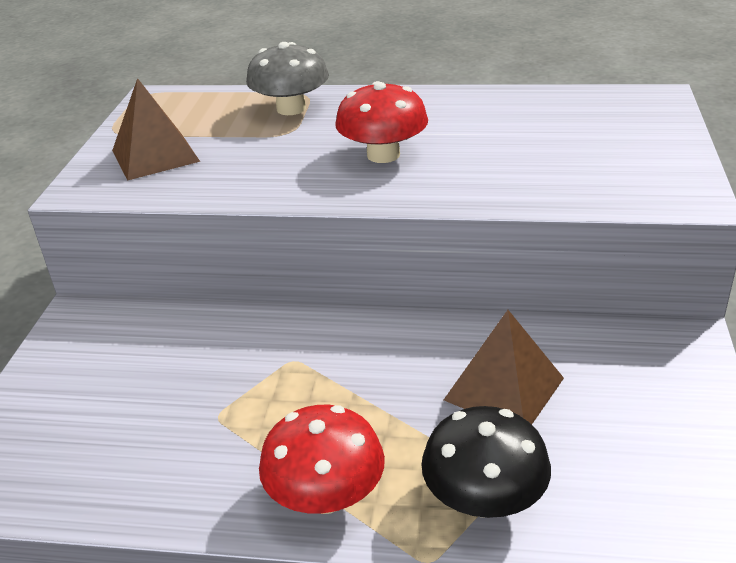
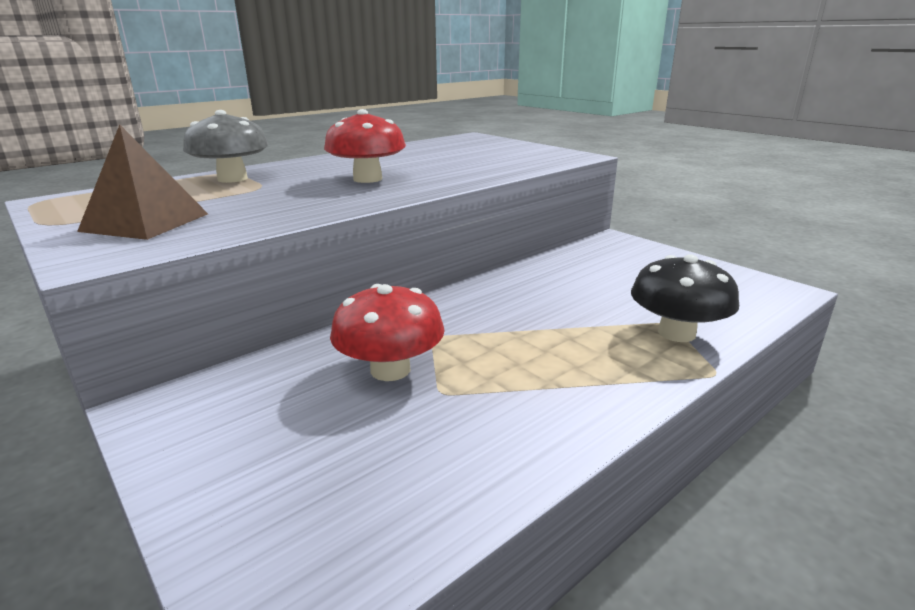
camera: 50 degrees left, 10 degrees down
red mushroom [259,405,385,514] -> red mushroom moved to [330,284,445,381]
brown pyramid [444,310,564,424] -> none

